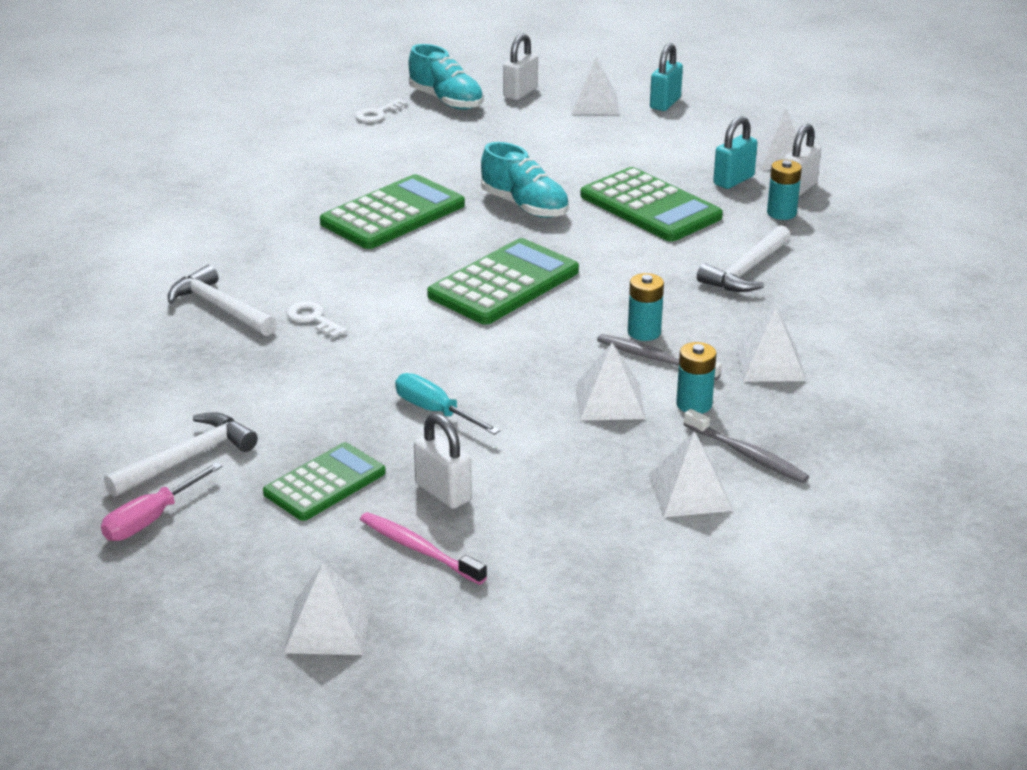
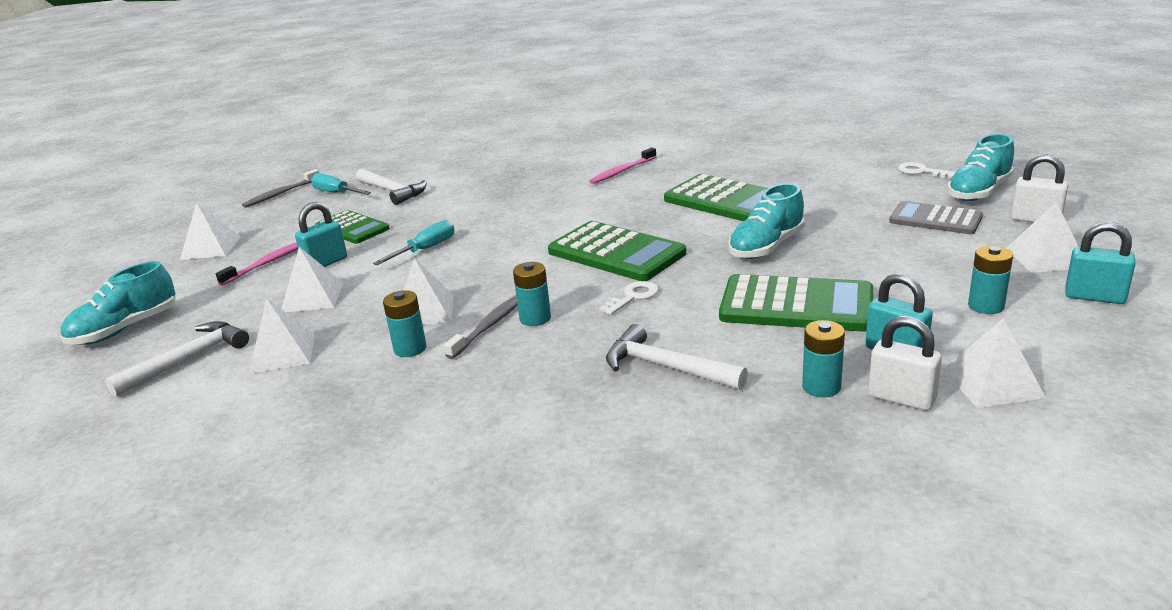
camera: 90 degrees right, 5 degrees down
pink screwdriver [101,462,222,541] -> turquoise screwdriver [311,173,371,195]
white hammer [168,265,277,336] -> white hammer moved to [105,321,249,397]
white key [287,301,347,338] -> white key moved to [599,281,659,315]
white padlock [414,413,472,509] -> turquoise padlock [295,202,347,267]
green calculator [580,167,723,242] -> green calculator turned 120 degrees counterclockwise [719,274,873,332]
grey toothbrush [683,409,809,483] -> grey toothbrush moved to [242,169,319,208]
white pyramid [735,307,806,382] -> white pyramid moved to [281,247,343,312]
none -> turquoise shoe [61,261,176,345]
none -> pink toothbrush [589,148,656,184]
none -> grey calculator [889,201,983,234]
none -> turquoise battery [968,246,1013,314]

